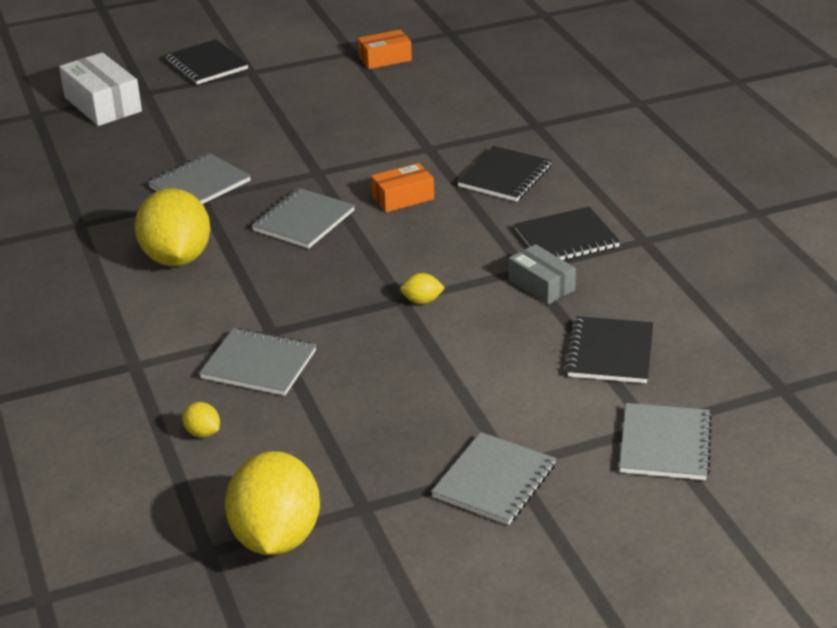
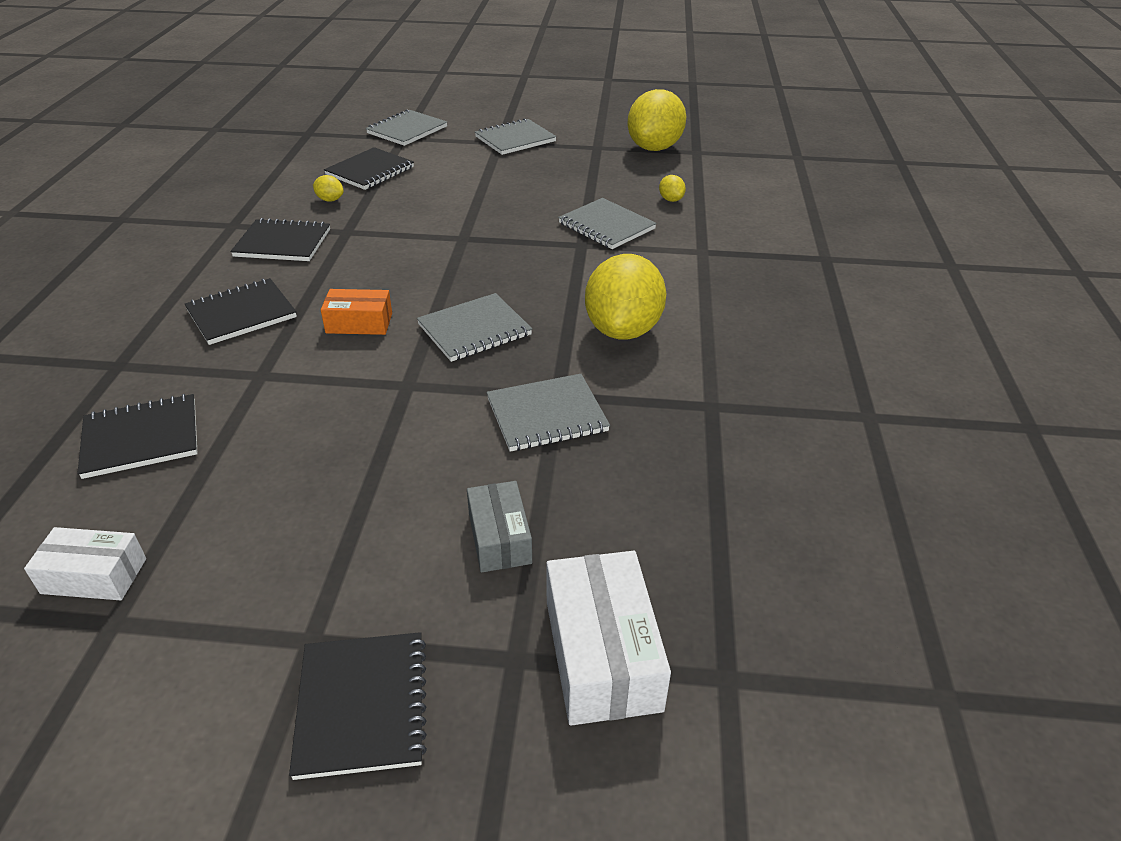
camera: 155 degrees left, 5 degrees up
orange box [358,29,412,69] -> white box [24,527,146,600]
yellow lemon [400,273,445,304] -> yellow lemon moved to [313,175,344,201]
grey box [509,244,576,305] -> grey box moved to [467,481,532,573]
none -> black notebook [77,394,198,479]

